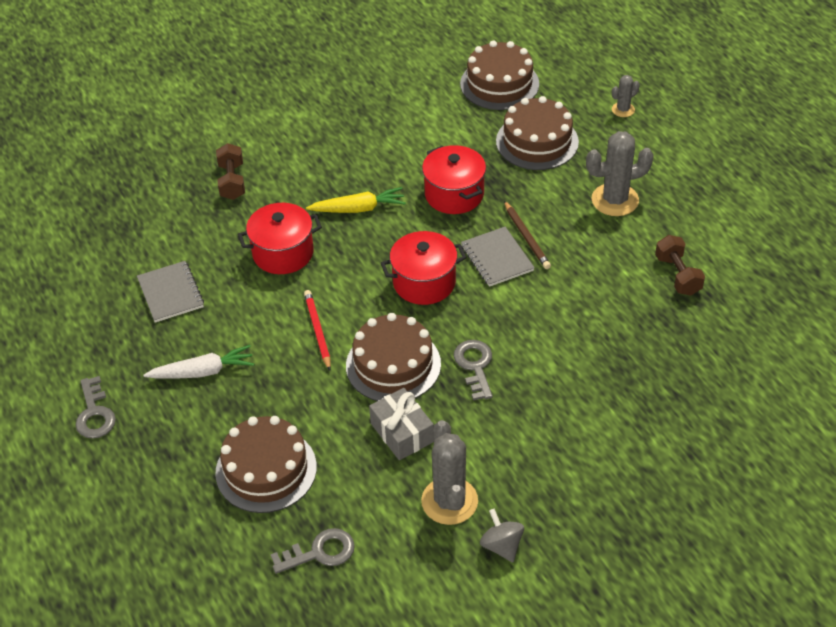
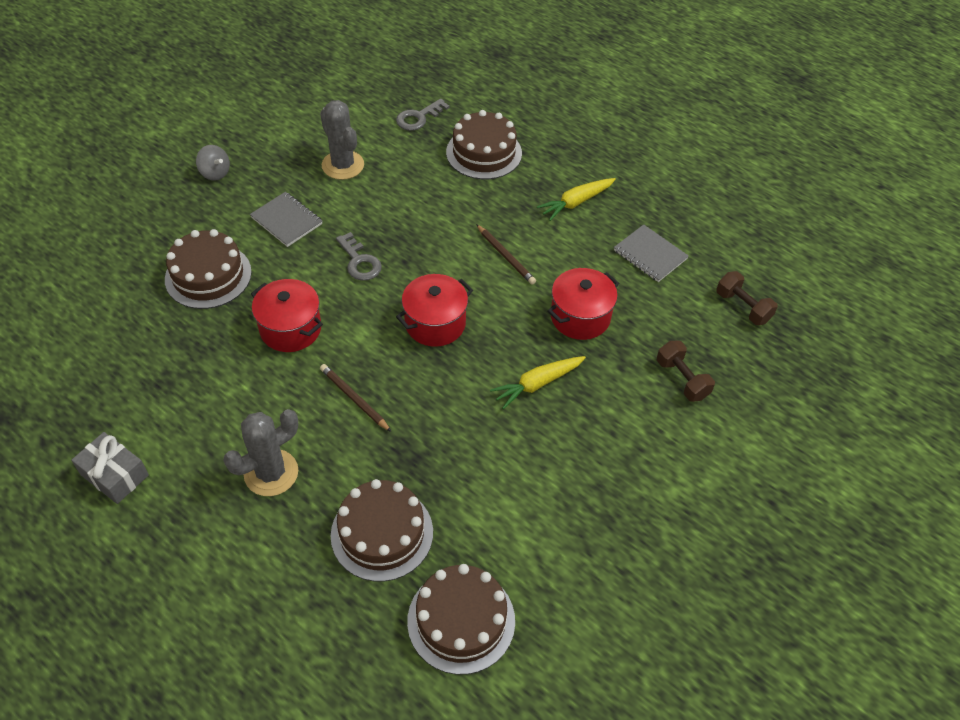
camera: 155 degrees right, 5 degrees up
grey key [76,376,116,439] -> none
white carrot [143,345,254,379] -> yellow carrot [537,178,616,221]
red pencil [304,290,331,371] -> brown pencil [476,224,536,285]
brown cake [346,313,441,401] -> brown cake moved to [165,229,252,309]
grey gift [369,388,434,460] -> grey gift moved to [71,432,149,504]
red pot [422,145,486,214] -> red pot moved to [251,279,323,352]
grey notebook [461,227,535,287] -> grey notebook moved to [250,192,322,247]
grey spinning top [480,509,524,562] -> grey spinning top moved to [196,145,230,180]
grey cactus [612,75,640,117] -> none
brown dumbbell [655,235,705,295] -> brown dumbbell moved to [716,271,778,325]

